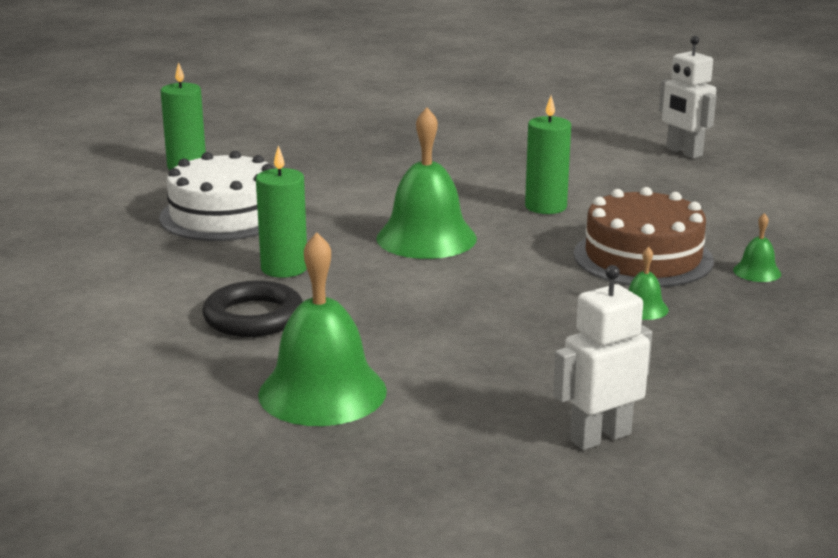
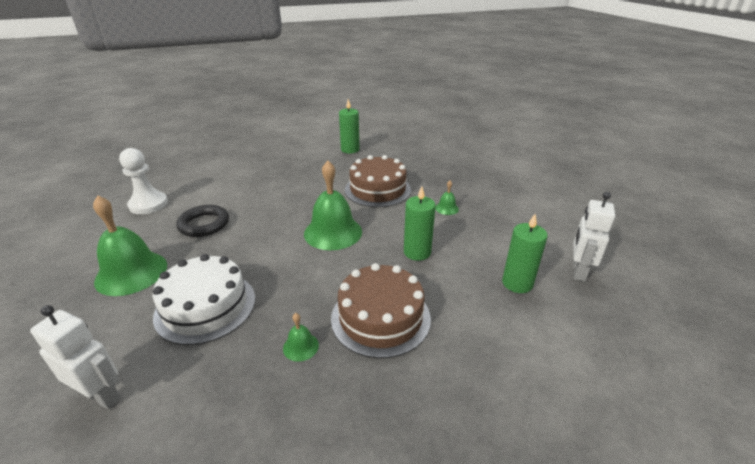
camera: 55 degrees right, 10 degrees up
white cake [159,151,274,241] -> white cake moved to [152,254,255,345]
green candle [256,145,307,278] -> green candle moved to [502,214,547,293]
green bell [733,213,781,282] -> green bell moved to [435,181,459,215]
none -> white pawn [119,148,168,214]
none -> brown cake [345,155,411,207]

